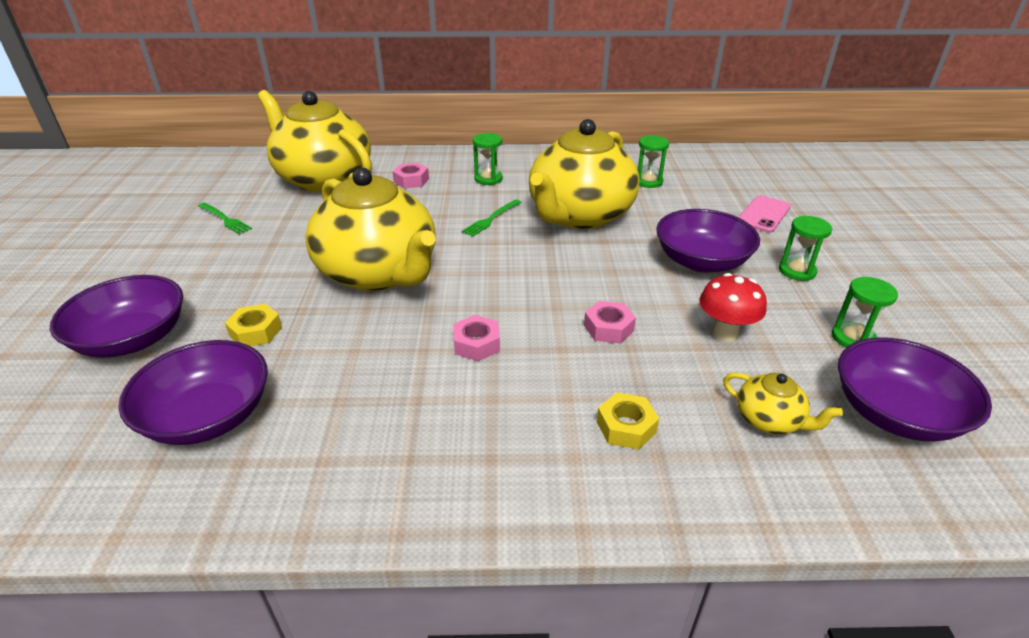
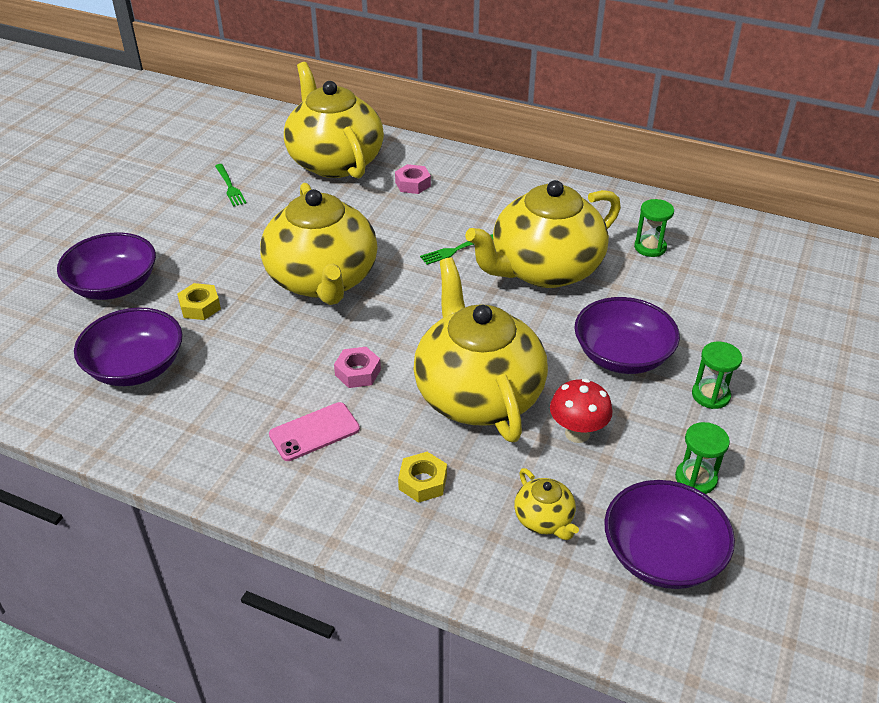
camera: 25 degrees right, 5 degrees up
green hourglass [473,133,503,185] -> none
pink nut [584,301,636,344] -> yellow teapot [413,257,548,442]
pink phone [738,195,791,232] -> pink phone moved to [269,402,360,461]

